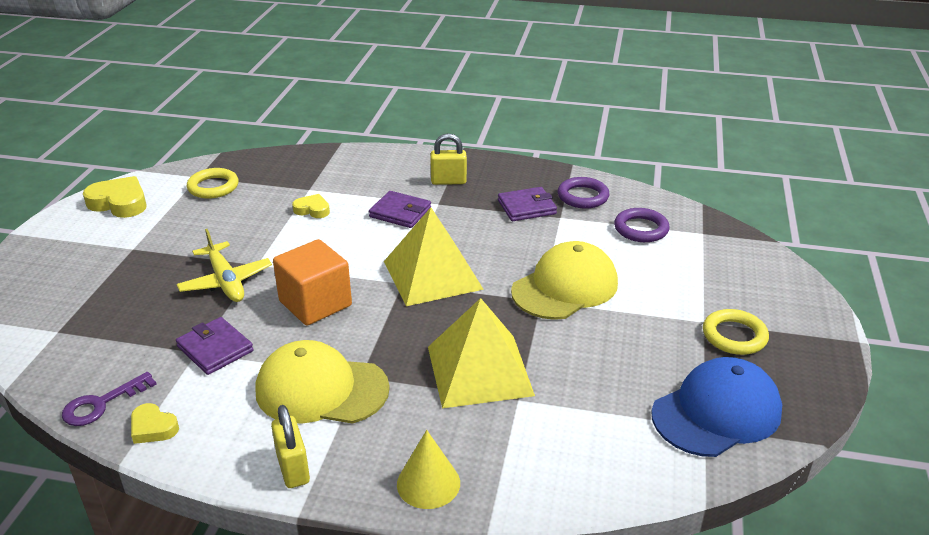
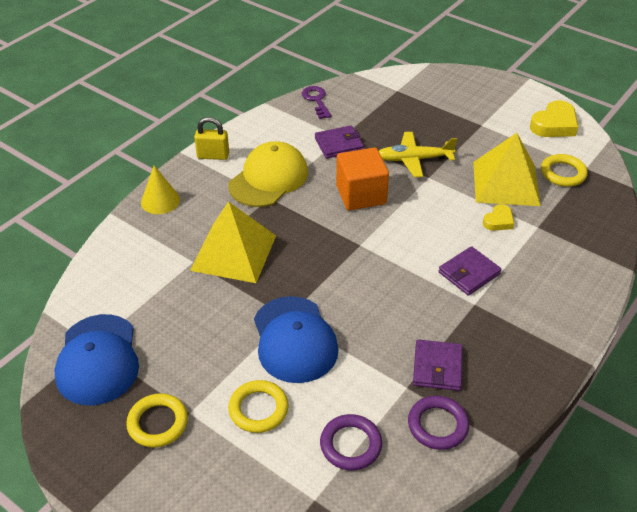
camera: 115 degrees right, 10 degrees up
yellow heart [131,403,179,444] -> none
yellow pyramid [384,207,484,306] -> yellow pyramid moved to [473,133,541,206]
yellow padlock [430,133,467,185] -> none
yellow cap [511,241,618,320] -> blue cap [254,296,339,383]
none -> yellow ring [228,380,289,433]

